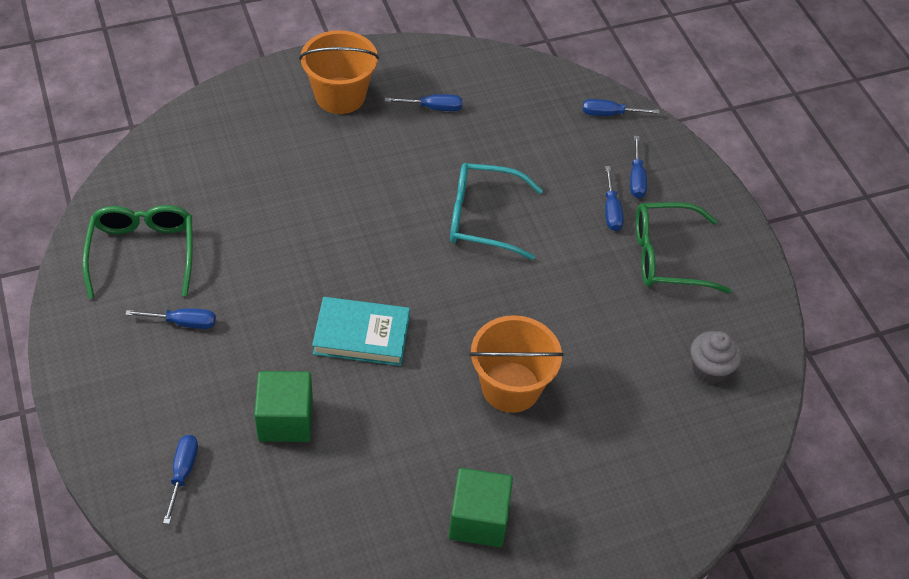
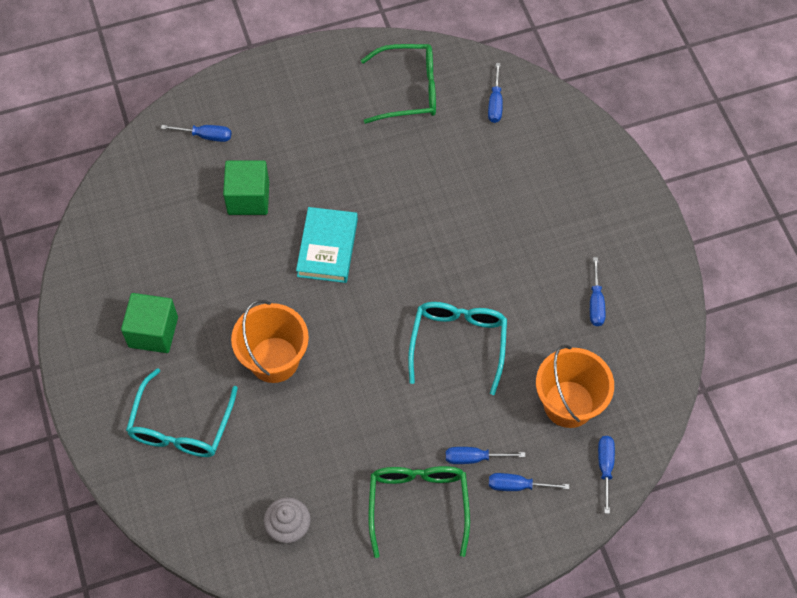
camera: 95 degrees right, 10 degrees up
blue screwdriver [125,308,216,329] -> blue screwdriver moved to [488,63,503,123]
orange bucket [299,30,379,114] -> orange bucket moved to [536,345,614,428]
none -> turquoise glasses [126,368,238,457]

